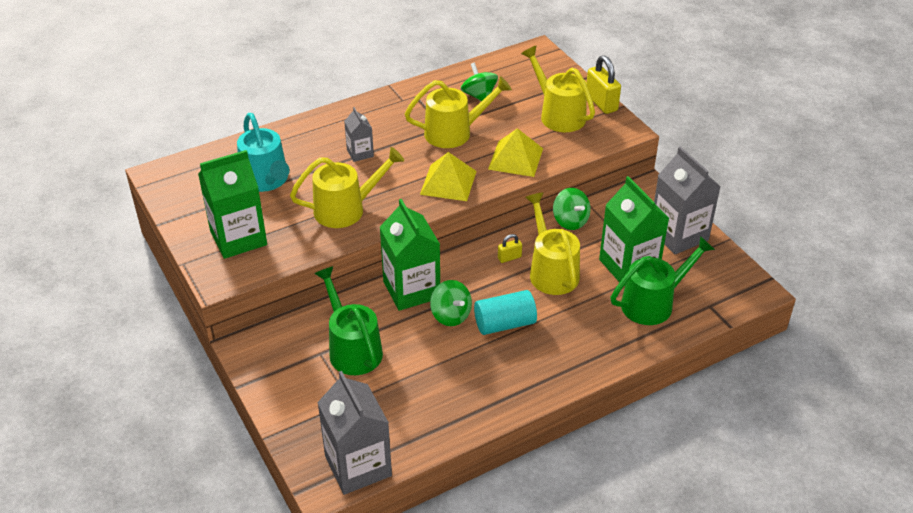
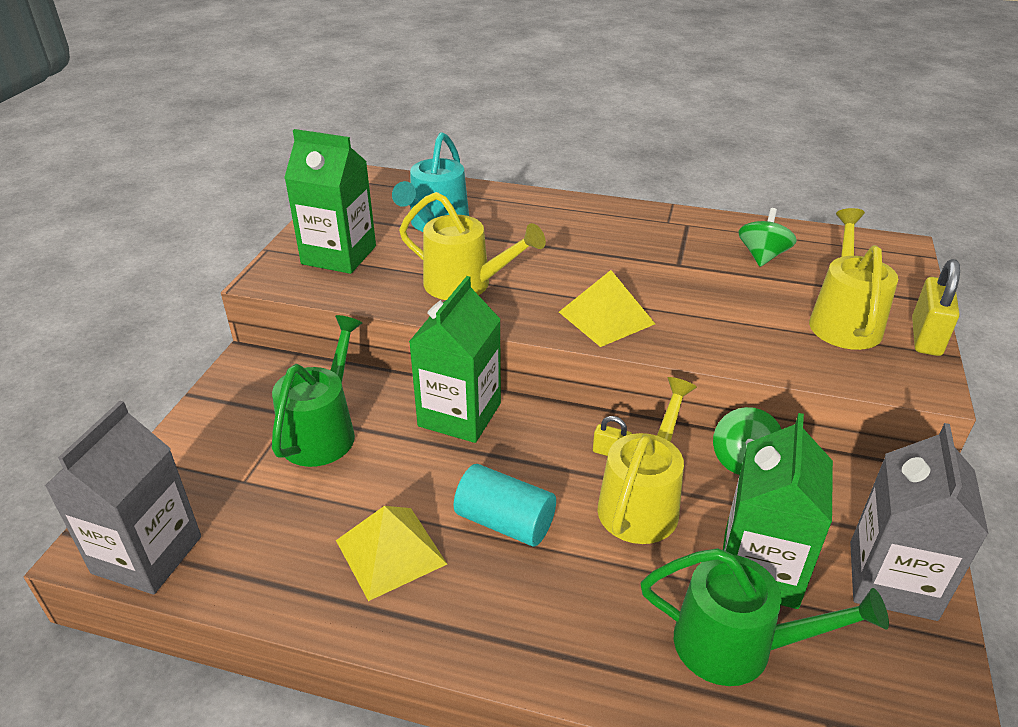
camera: 45 degrees right, 5 degrees down
grey carton [344,107,374,162] -> none
yellow watering can [405,76,512,148] -> none
green spinning top [430,280,472,326] -> none
yellow pyramid [488,128,543,177] -> yellow pyramid moved to [336,506,447,601]

